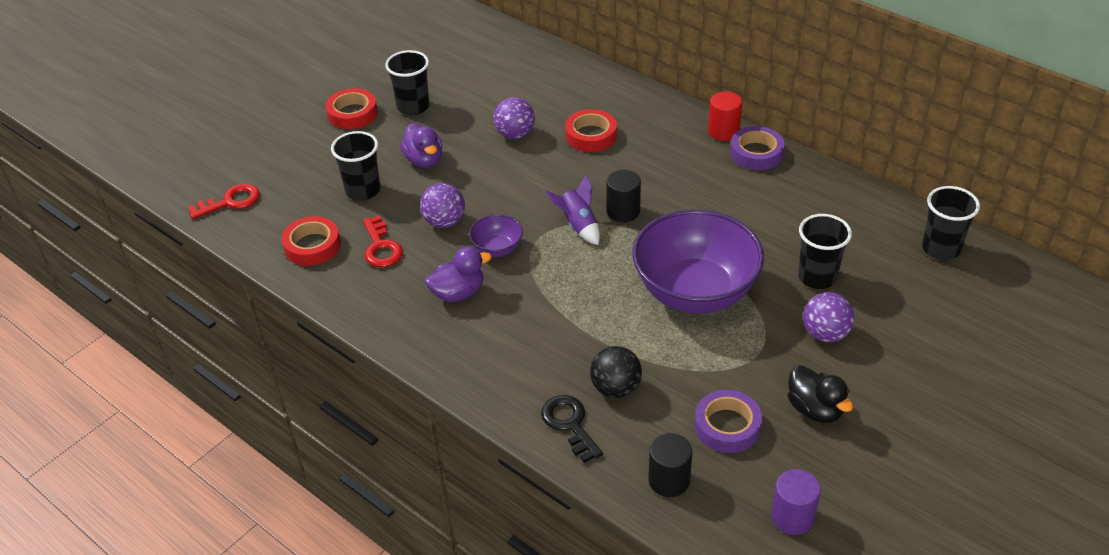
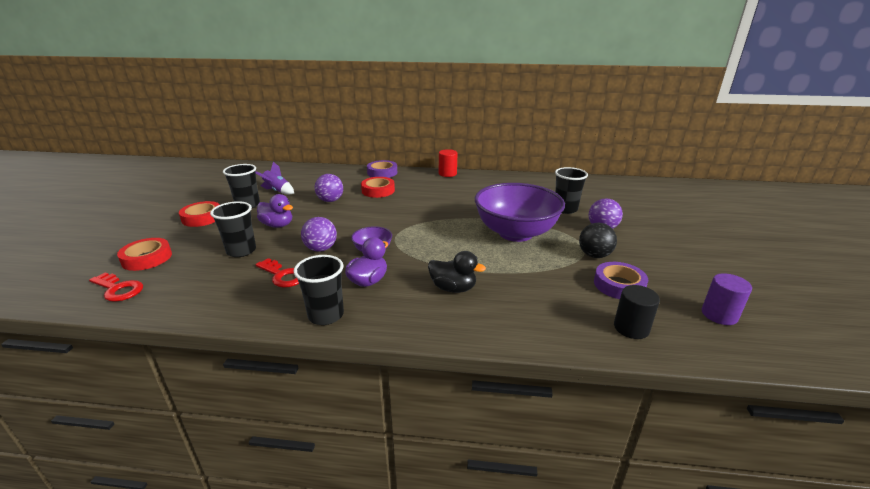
camera: 35 degrees left, 15 degrees down
red key [188,184,260,219] -> red key turned 90 degrees clockwise [89,272,143,302]
red tape [282,216,341,266] -> red tape moved to [117,238,172,271]
black key [541,395,603,463] -> none
purple rocket [545,174,600,245] -> purple rocket moved to [255,162,294,194]
black ball [590,346,642,398] -> black ball moved to [579,223,617,258]
black cylinder [607,170,641,222] -> none
purple tape [730,126,785,170] -> purple tape moved to [367,160,397,178]
black duck [788,365,853,423] -> black duck moved to [428,251,486,293]
black cup [922,186,980,260] -> black cup moved to [294,255,344,325]

